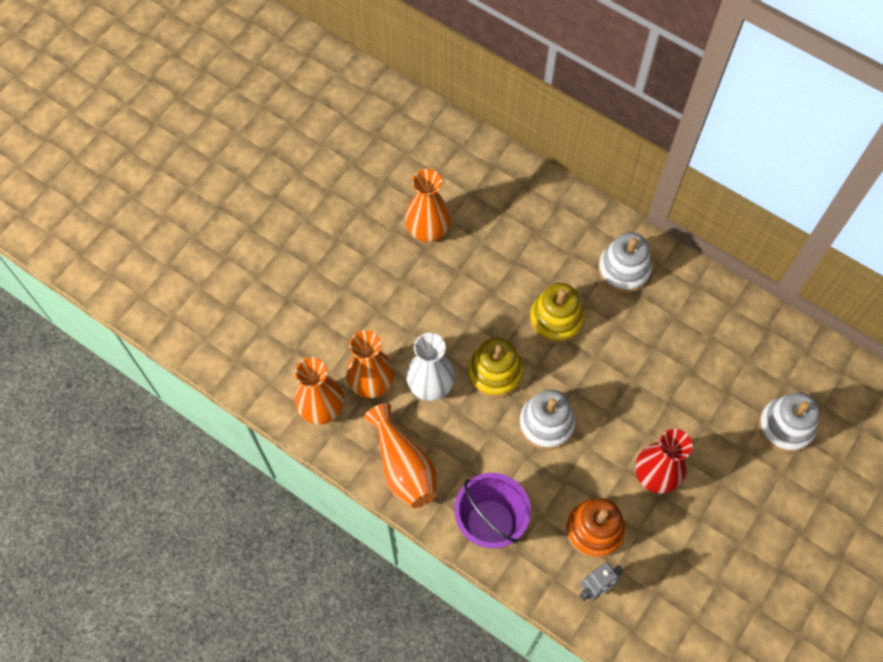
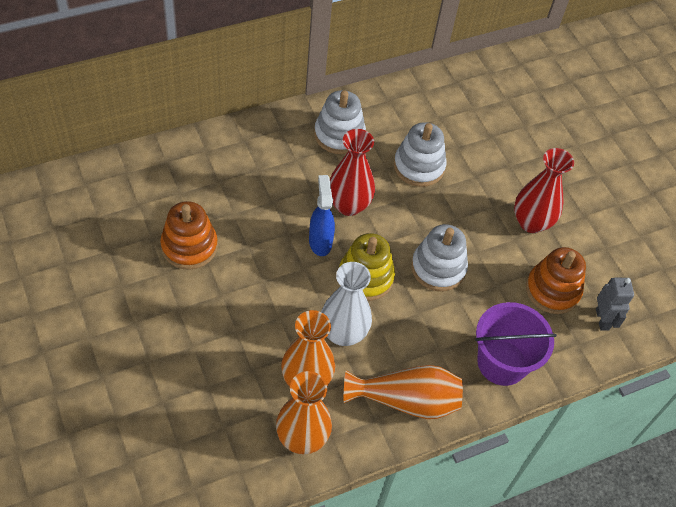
camera: 65 degrees left, 10 degrees down
orange vase [405,169,451,243] -> orange stacking toy [160,201,218,270]
yellow stacking toy [530,283,584,343] -> red vase [330,129,375,216]
white stacking toy [758,392,820,453] -> white stacking toy moved to [394,122,447,187]
none -> blue spray bottle [309,175,335,256]

